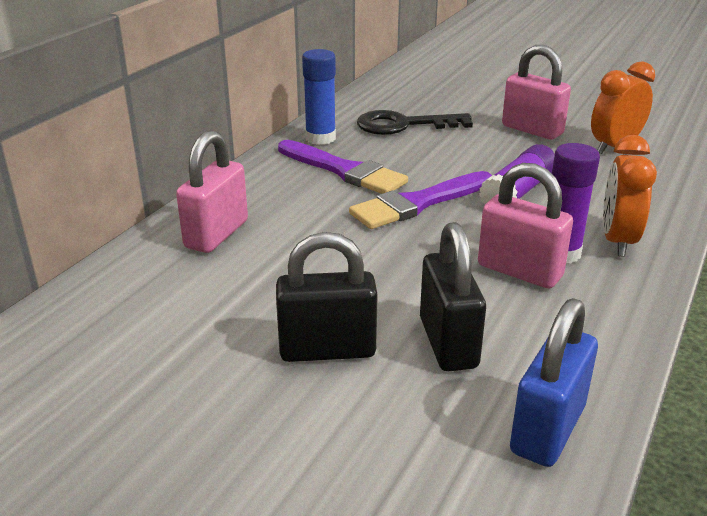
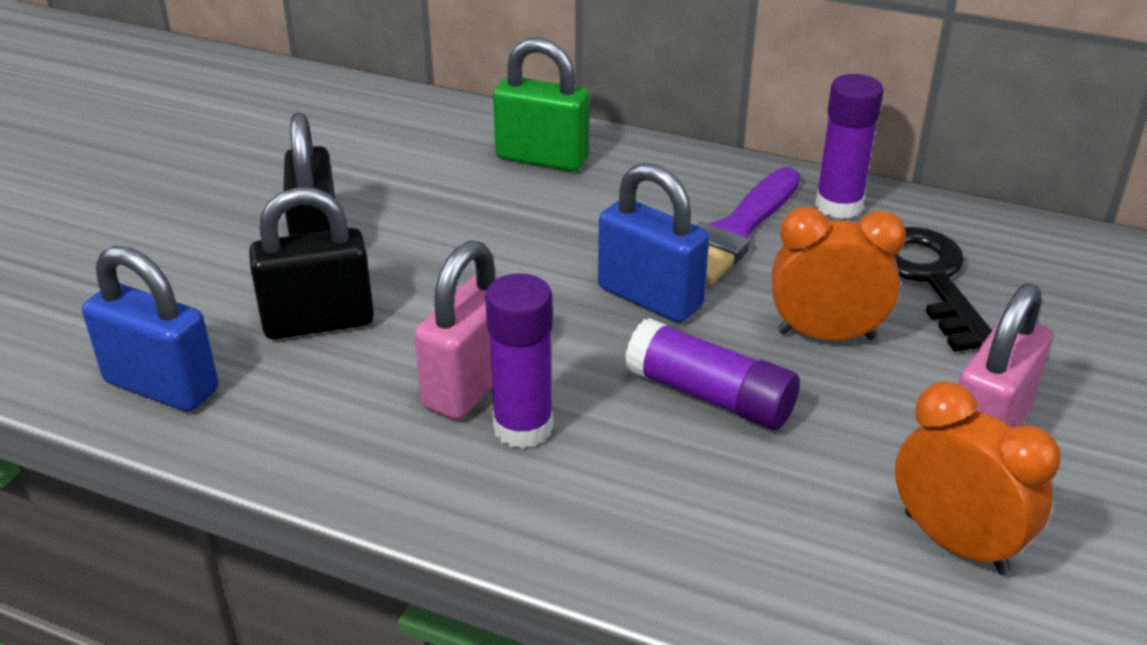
camera: 85 degrees right, 5 degrees up
pink padlock [176,130,248,253] -> green padlock [493,38,589,172]
blue glue stick [302,49,336,145] -> purple glue stick [815,74,884,219]
purple brush [349,171,492,229] -> blue padlock [598,163,709,323]
orange clock [603,135,657,257] -> orange clock moved to [772,206,906,341]

